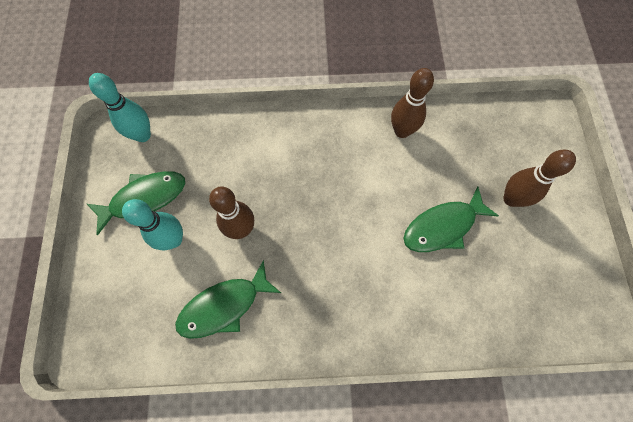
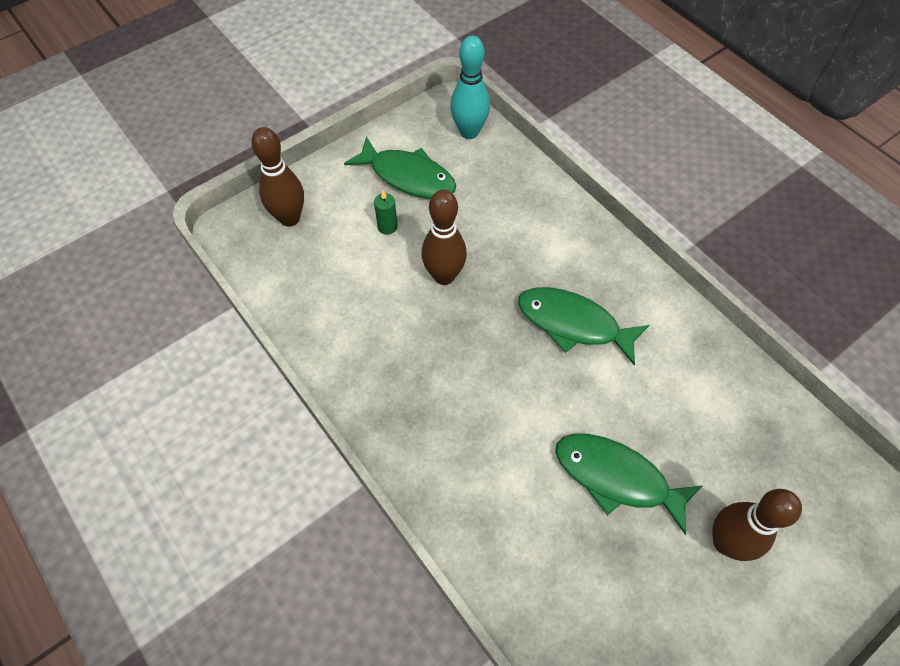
camera: 55 degrees right, 10 degrees down
turquoise bowling pin [122,199,183,250] -> green candle [374,191,398,235]
green fish [175,260,281,339] -> green fish moved to [518,287,649,365]
brown bowling pin [391,68,434,138] -> brown bowling pin moved to [251,127,304,227]

